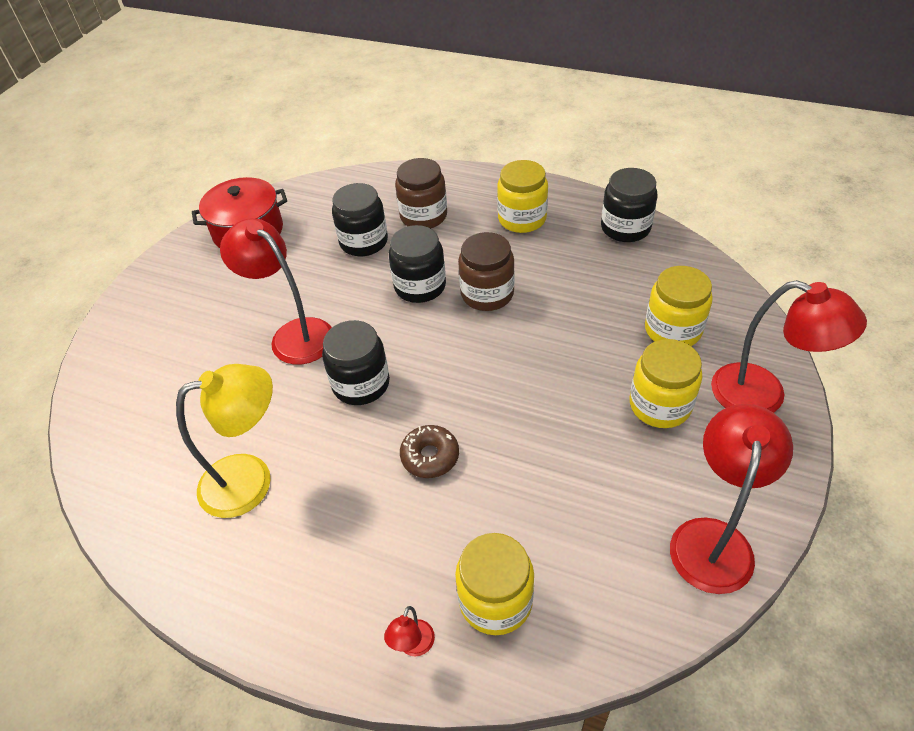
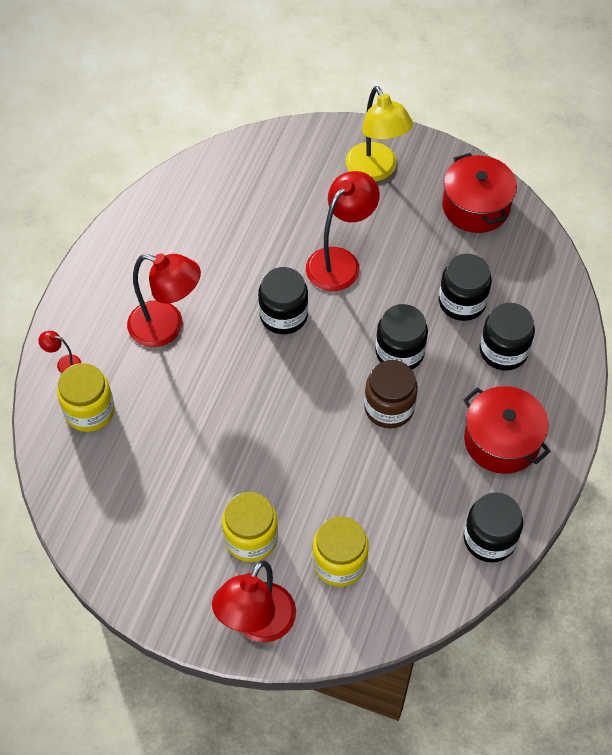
camera: 85 degrees right, 10 degrees up
yellow lamp [176,364,273,518] -> yellow lamp moved to [346,86,413,182]
brown jar [395,158,447,228] -> black jar [480,303,535,371]
brown donut [400,425,459,478] -> none
yellow jar [497,160,548,233] -> red pot [463,386,551,474]
red lamp [670,404,793,594] -> red lamp moved to [127,253,201,347]

